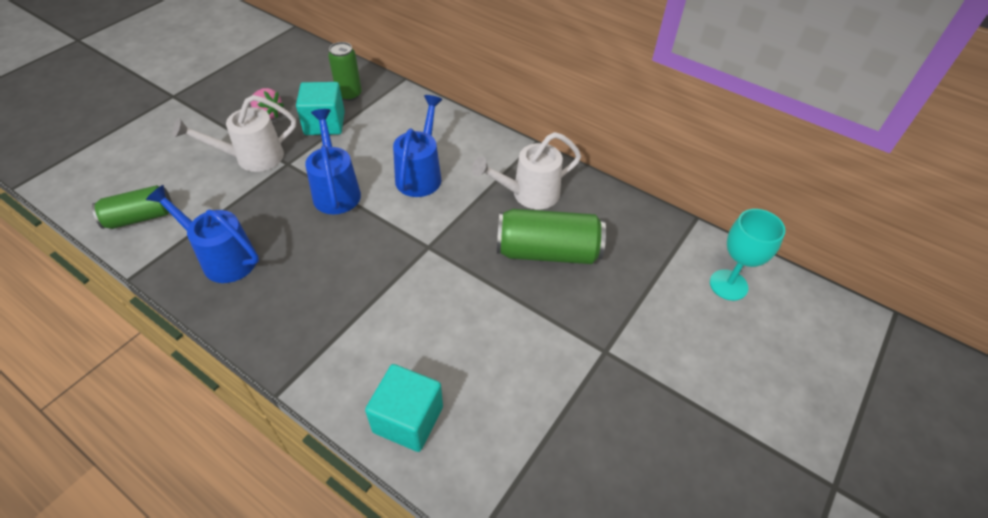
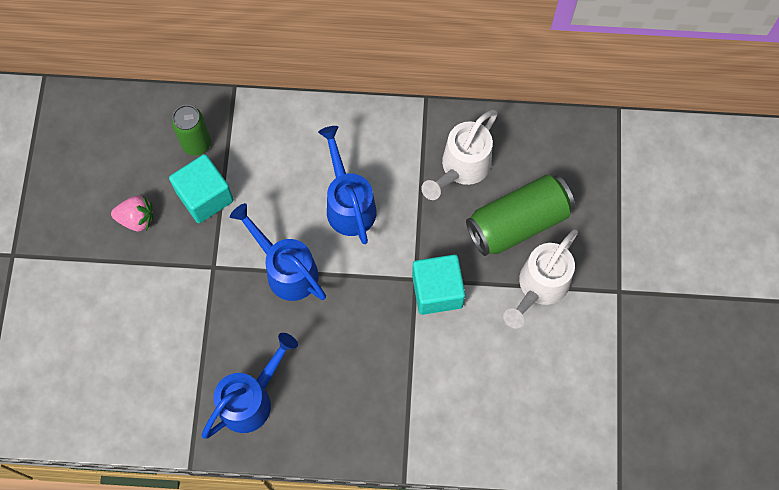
camera: 30 degrees left, 20 degrees up
green can [92,185,172,229] -> none
blue watering can [146,185,259,283] -> blue watering can turned 135 degrees clockwise [202,333,298,439]
white watering can [173,95,296,172] -> white watering can moved to [503,230,578,328]
turquoise cube [365,364,443,452] -> turquoise cube moved to [412,254,465,315]
turquoise goblet [710,209,785,301] -> none

